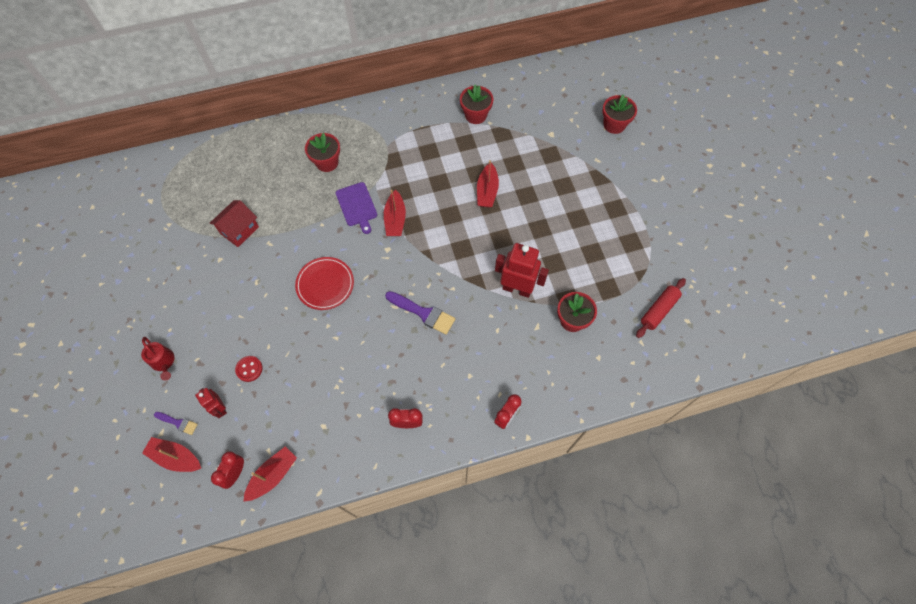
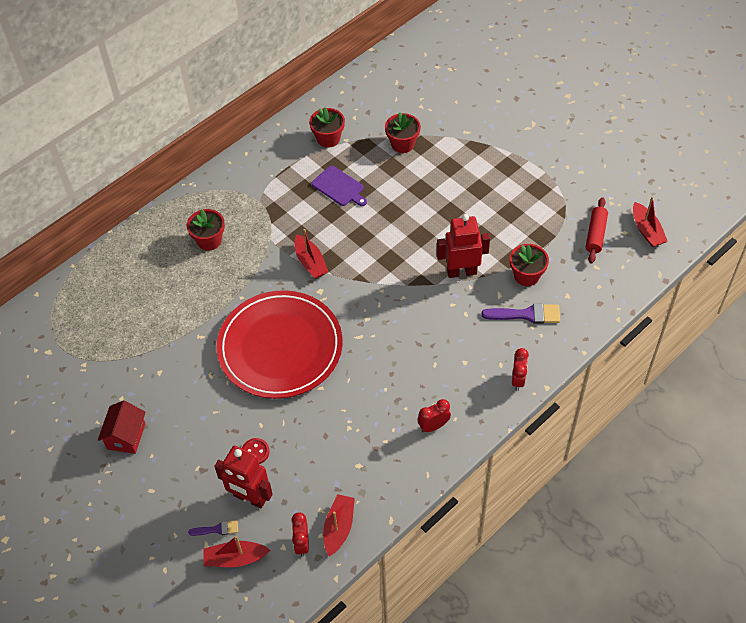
camera: 25 degrees left, 10 degrees down
red watering can [141,337,174,380] -> none
red robot [195,388,227,418] -> red robot [214,446,273,509], size x1.78
red house [210,200,259,247] -> red house moved to [98,400,146,454]
red plate [295,257,354,310] -> red plate [217,290,343,399], size x2.01
purple cutting board [336,182,377,234] -> purple cutting board moved to [311,166,367,206]
purple brush [385,291,455,335] -> purple brush moved to [481,303,560,324]
red boat [477,160,499,208] -> red boat moved to [633,196,668,247]
red flower pot [602,94,637,134] -> red flower pot moved to [385,112,421,153]

